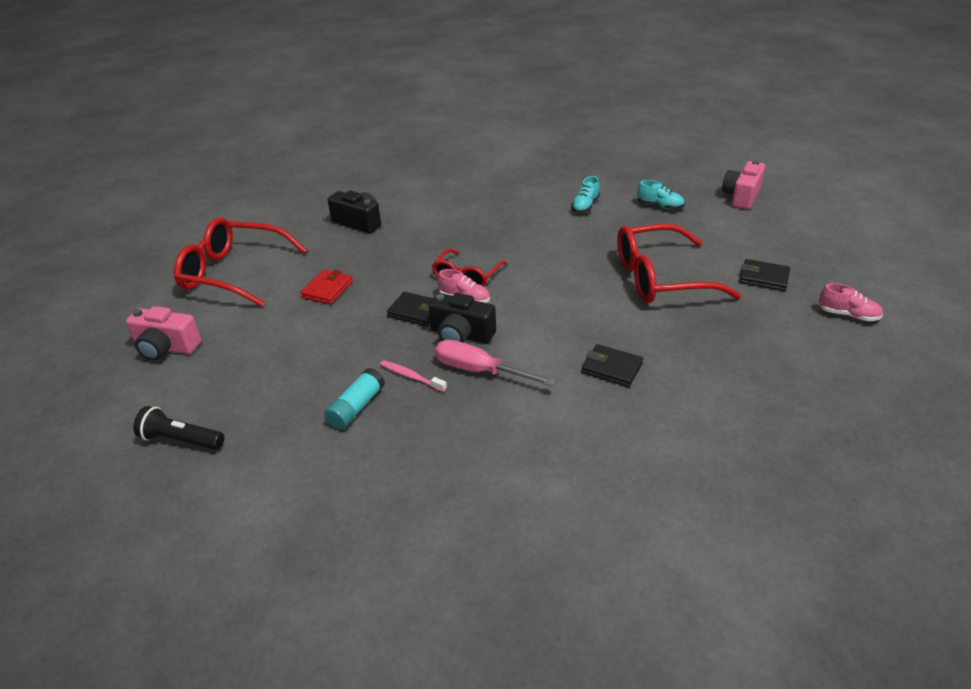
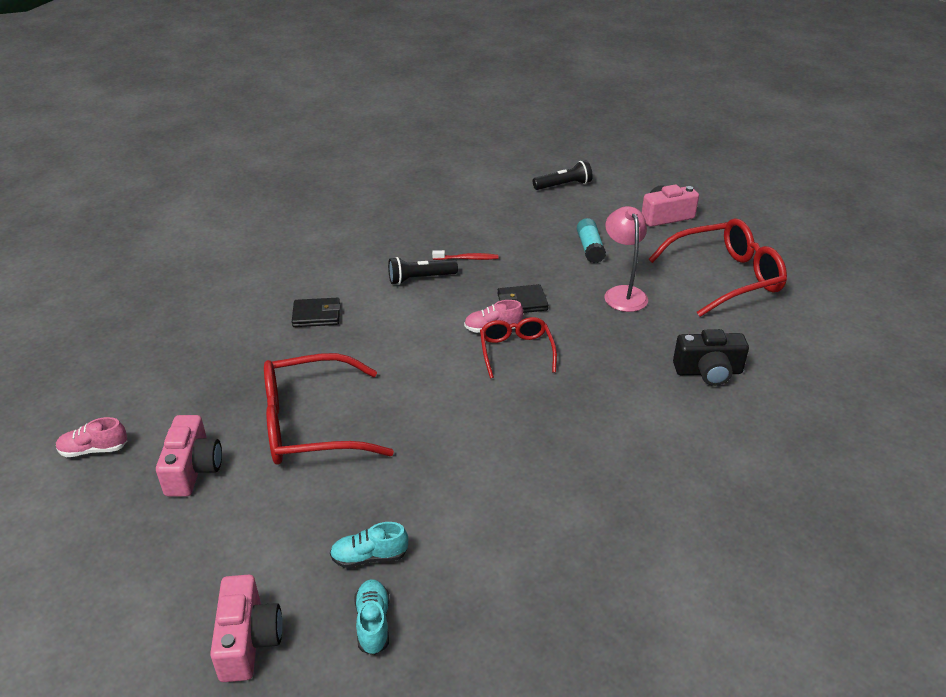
camera: 145 degrees right, 0 degrees up
red wallet [300,270,353,304] -> pink lamp [604,206,648,312]
turquoise glue stick [324,368,385,430] -> turquoise glue stick moved to [577,218,606,263]
pink toothbrush [380,360,447,392] -> red toothbrush [432,250,498,260]
black camera [429,293,496,344] -> none
pink screwdriver [435,340,556,386] -> black flashlight [388,257,458,285]
turquoise shoe [571,176,600,213] -> turquoise shoe moved to [354,579,389,655]
red glasses [617,224,741,303] -> red glasses turned 150 degrees counterclockwise [264,353,394,465]
black wallet [739,259,790,291] -> pink camera [156,415,222,496]

